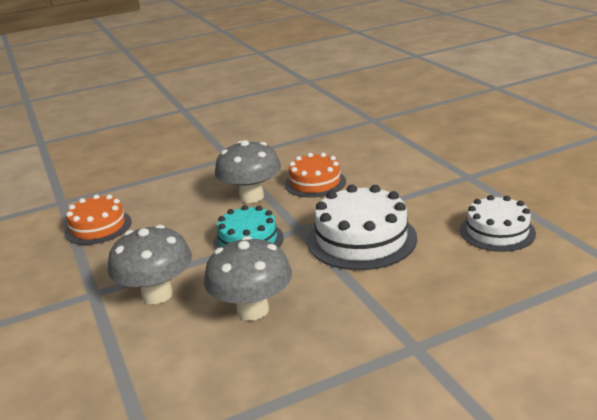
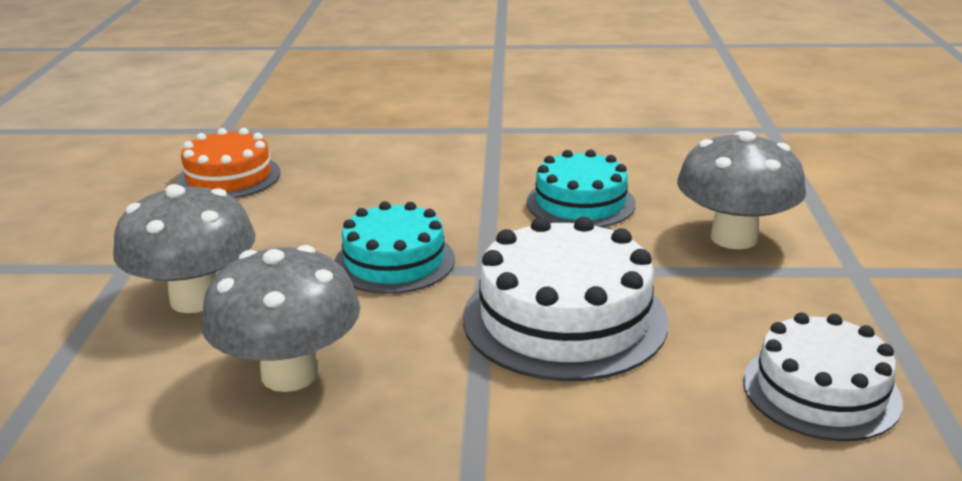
camera: 25 degrees right, 0 degrees up
grey mushroom [215,140,281,203] -> grey mushroom moved to [677,131,806,249]
orange cake [285,153,346,198] -> turquoise cake [526,150,636,227]

